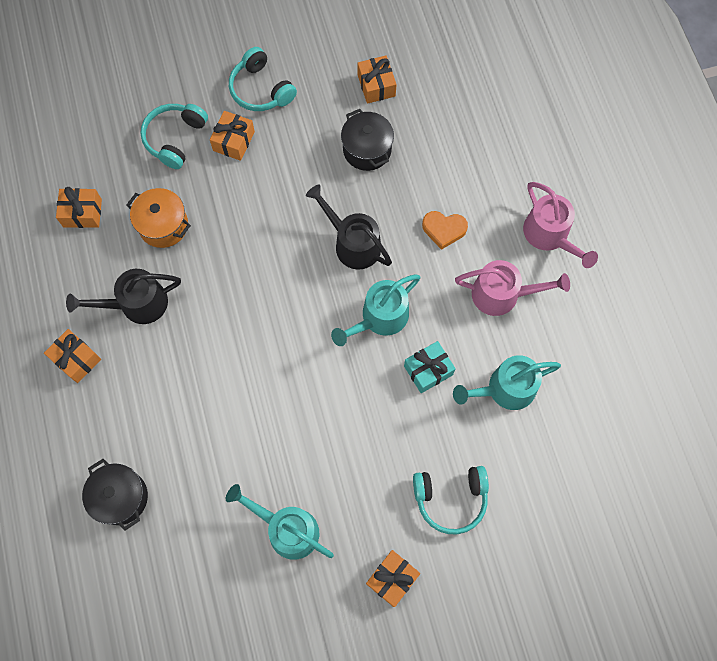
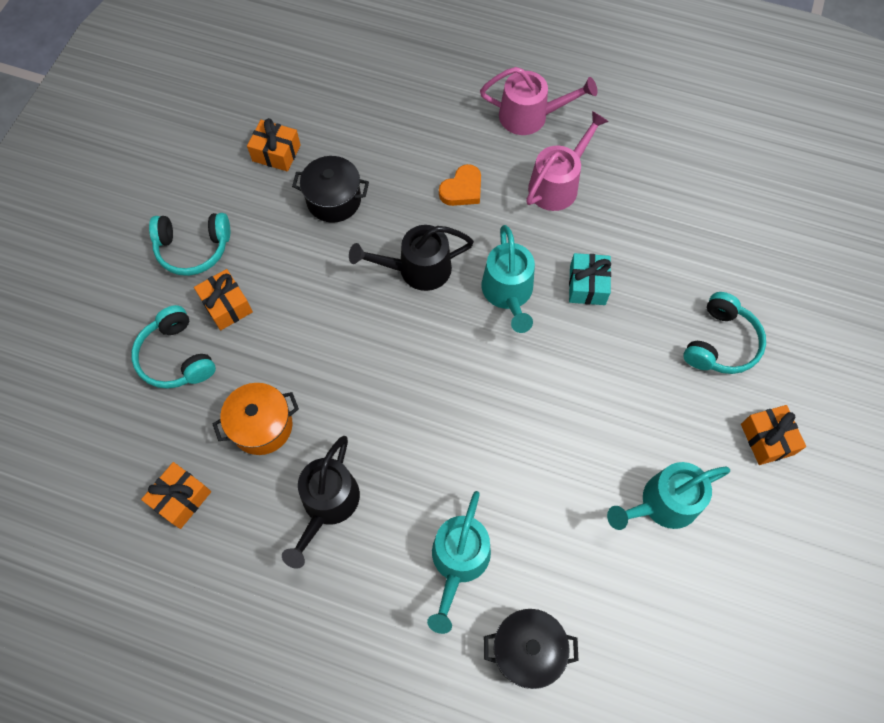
camera: 55 degrees left, 5 degrees down
orange gift [44,329,101,383] -> none
turquoise watering can [453,355,561,410] -> turquoise watering can moved to [427,491,491,634]

